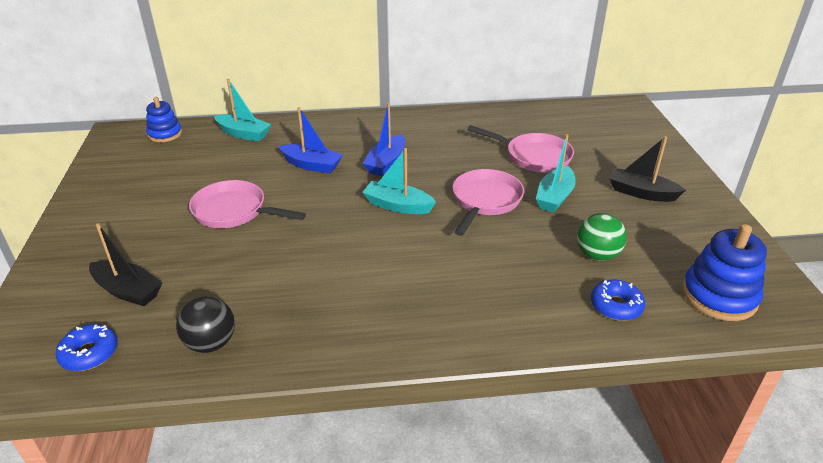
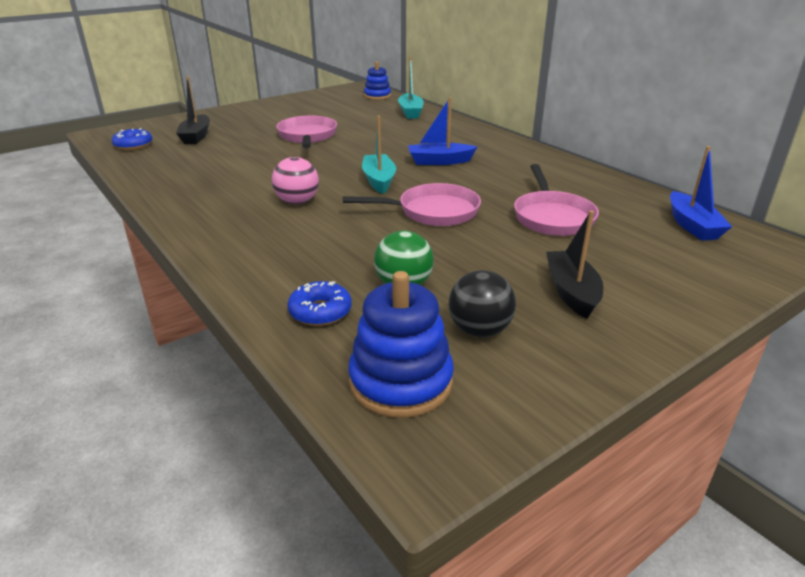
camera: 60 degrees right, 5 degrees down
black ball [176,296,235,353] -> black ball moved to [449,270,516,337]
blue boat [279,107,343,173] -> blue boat moved to [670,146,732,241]
turquoise boat [536,134,576,212] -> none
none -> pink ball [272,157,319,204]

